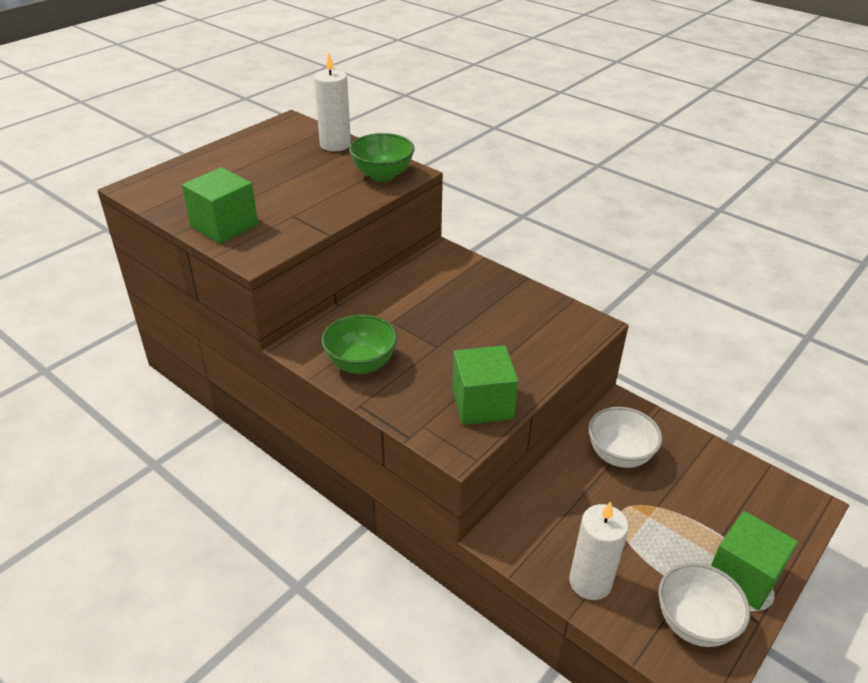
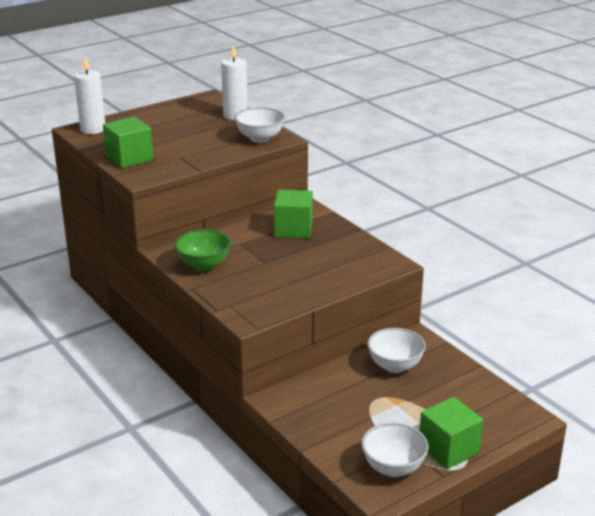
camera: 15 degrees right, 10 degrees down
green bowl [349,133,415,182] -> white bowl [235,107,285,143]
green cube [452,345,519,425] -> green cube moved to [274,190,313,238]
white candle [569,501,629,600] -> white candle moved to [74,57,105,134]

